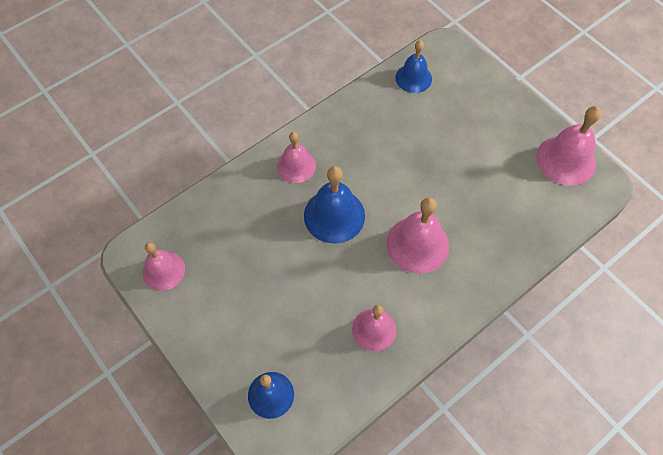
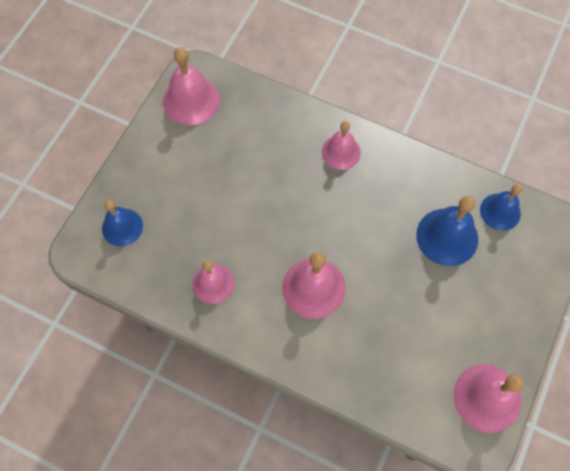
camera: 65 degrees right, 5 degrees up
pink bell [142,242,185,291] -> pink bell [163,47,220,125], size x1.50
blue bell [304,166,365,244] -> blue bell moved to [416,196,478,266]

